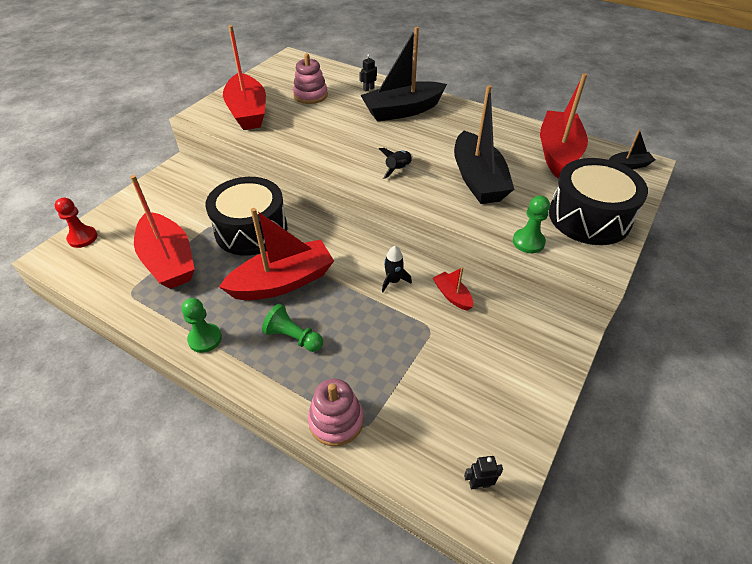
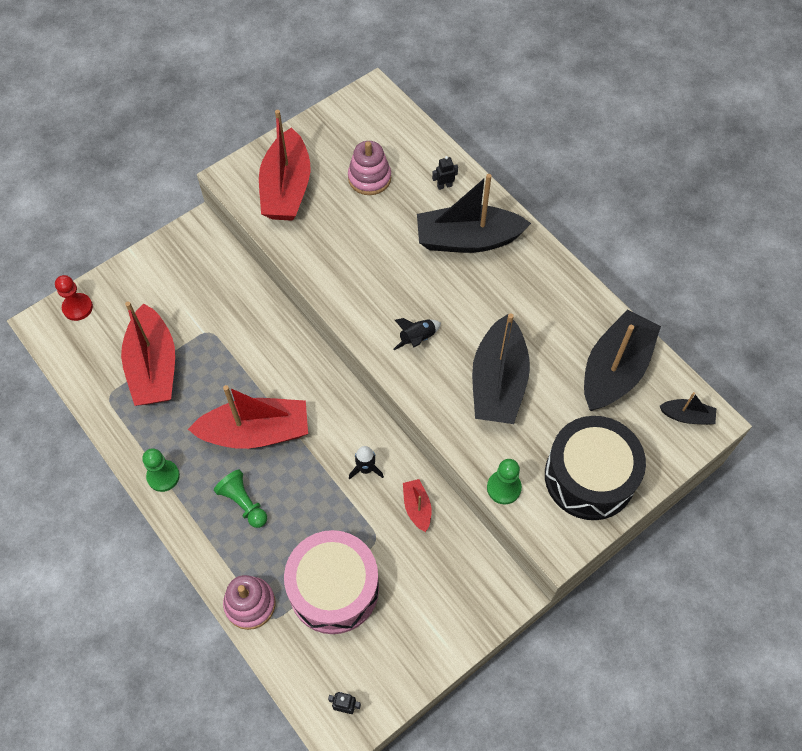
camera: 20 degrees right, 15 degrees up
black drum [205,177,288,256] -> none
red boat [540,73,588,179] -> black boat [584,309,661,411]
none -> pink drum [284,530,379,634]

